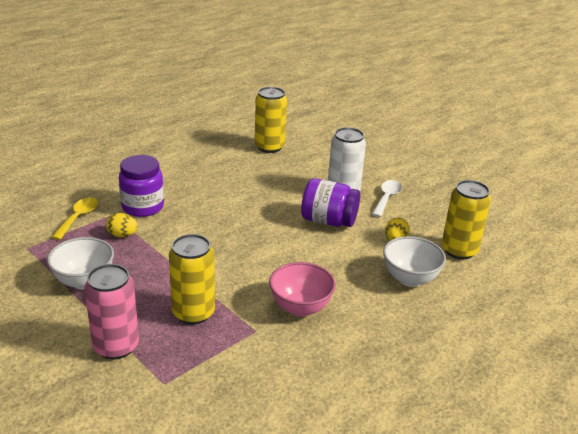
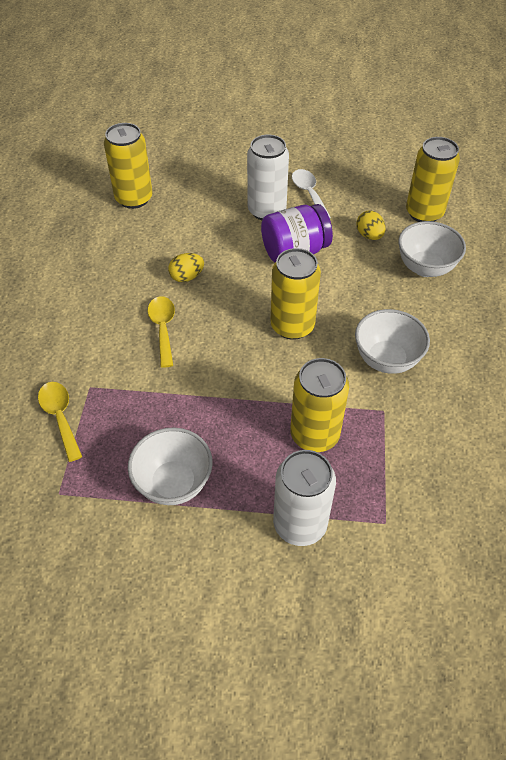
camera: 40 degrees left, 20 degrees up
pink can [84,264,139,359] -> white can [273,450,336,546]
yellow egg [106,213,138,237] -> yellow egg moved to [168,253,204,282]
purple jar [119,155,164,217] -> none
pink bowl [269,262,336,316] -> white bowl [355,309,430,374]
none -> yellow spoon [148,296,175,368]
none -> yellow can [271,248,321,340]

